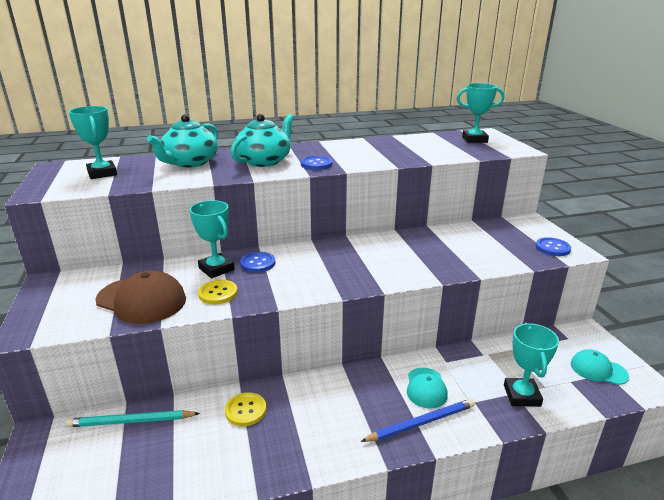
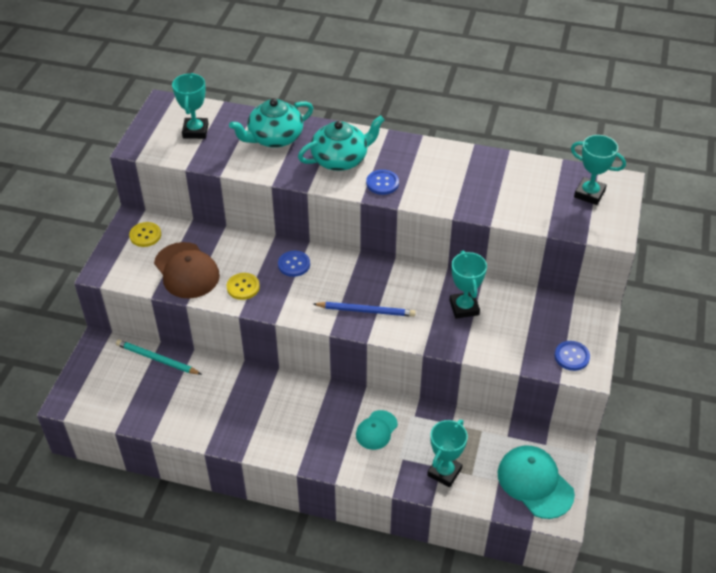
camera: 30 degrees right, 20 degrees up
turquoise trophy [189,200,235,278] -> turquoise trophy moved to [449,251,487,319]
yellow button [225,392,266,426] -> yellow button moved to [129,222,161,247]
blue pencil [361,399,475,442] -> blue pencil moved to [313,302,416,317]
turquoise cap [571,349,629,385] -> turquoise cap [498,445,575,519], size x1.68

